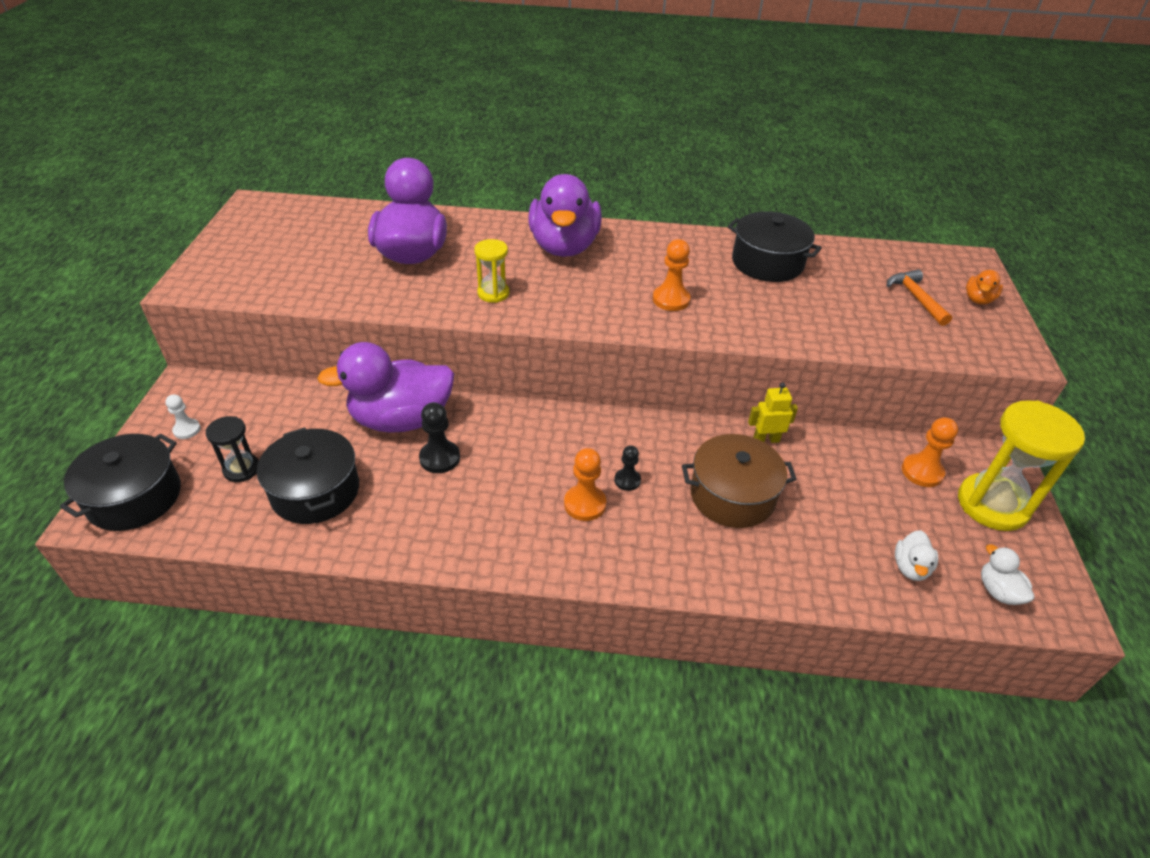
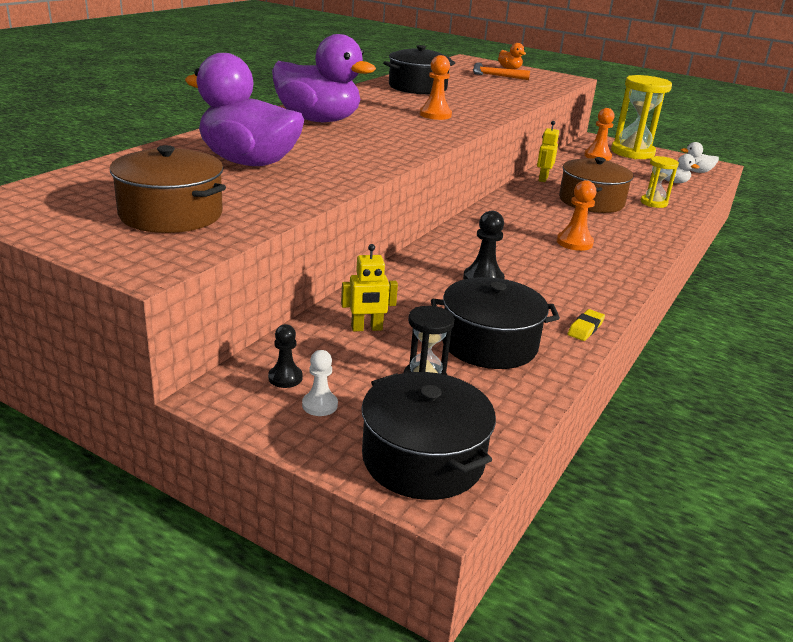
camera: 65 degrees left, 15 degrees down
purple duck [317,342,454,433] -> none
yellow hourglass [474,239,509,303] -> yellow hourglass moved to [641,156,679,208]
black pawn [614,445,641,491] -> black pawn moved to [268,324,303,388]
none -> brown pot [110,145,226,233]
none -> yellow robot [341,244,398,331]
none -> yellow eraser [568,309,605,341]

